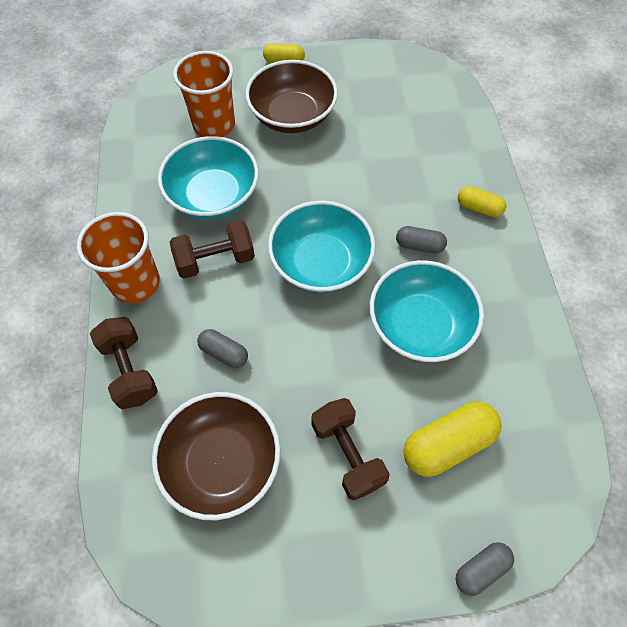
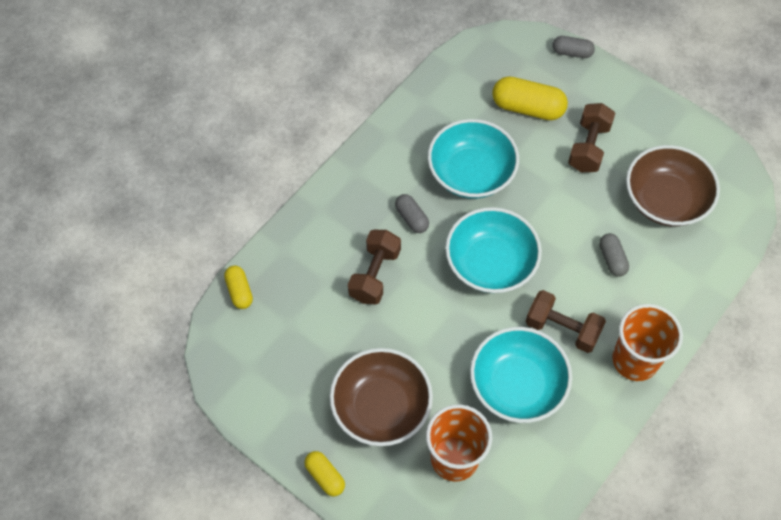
camera: 135 degrees left, 0 degrees up
brown dumbbell [90,317,158,409] -> brown dumbbell moved to [348,230,401,305]
yellow capsule [458,186,506,217] -> yellow capsule moved to [224,266,253,309]

